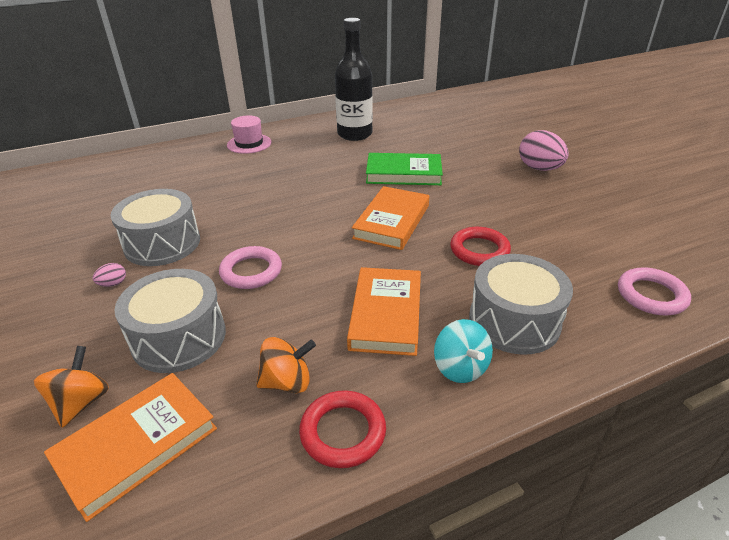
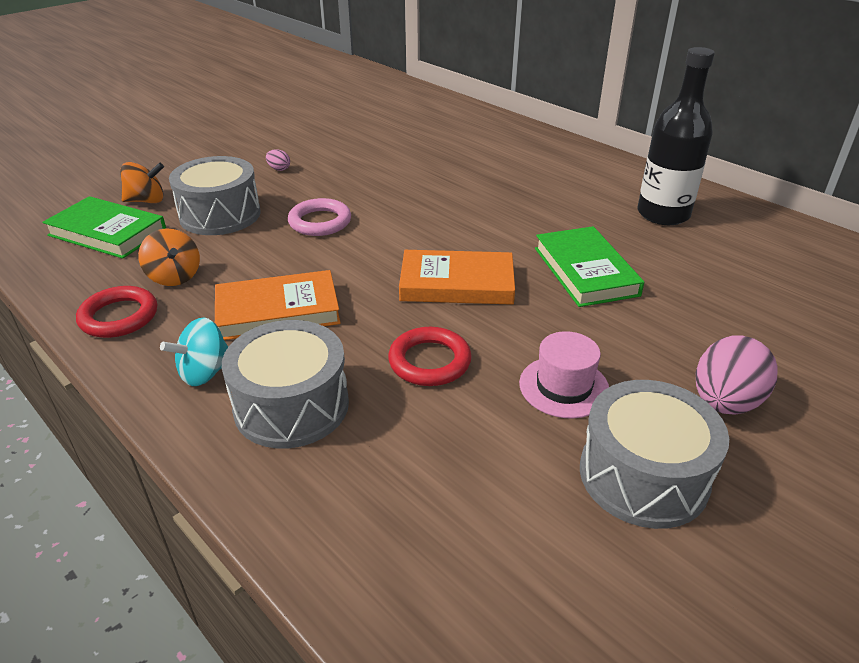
camera: 70 degrees right, 0 degrees up
orange book [44,373,217,522] -> green book [42,196,166,259]
grey drum [110,189,200,266] -> grey drum moved to [580,380,729,529]
pink hat [227,116,272,154] -> pink hat moved to [519,331,609,419]
pink ring [618,267,691,315] -> none

